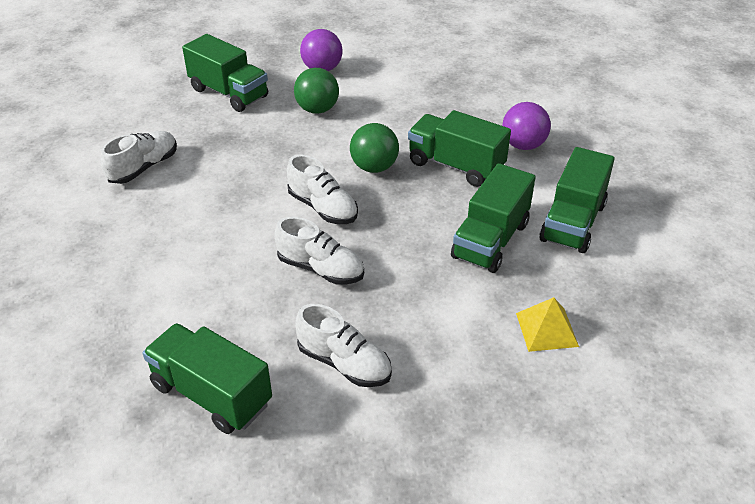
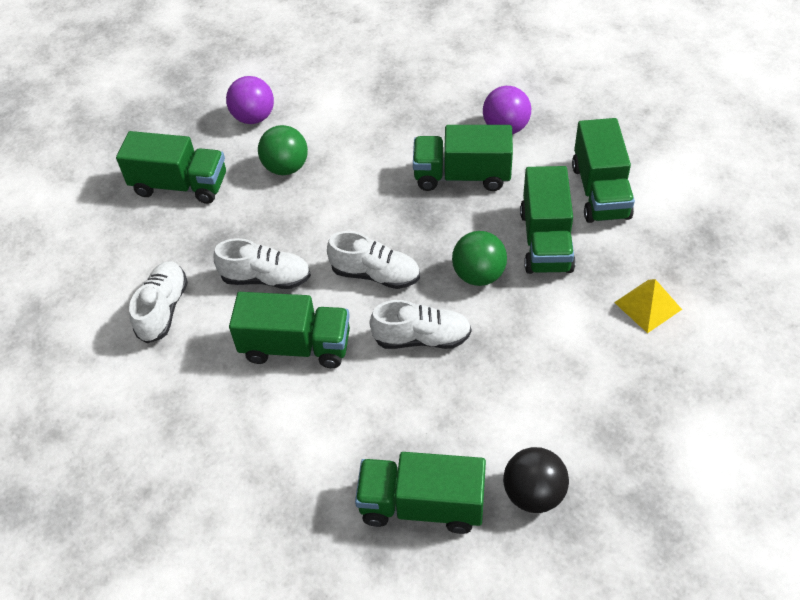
camera: 25 degrees left, 10 degrees up
white shoe [295,304,392,387] -> white shoe moved to [214,238,311,289]
green ball [350,123,399,173] -> green ball moved to [452,231,507,286]
none -> green truck [229,292,350,368]
none -> black ball [503,447,569,513]

